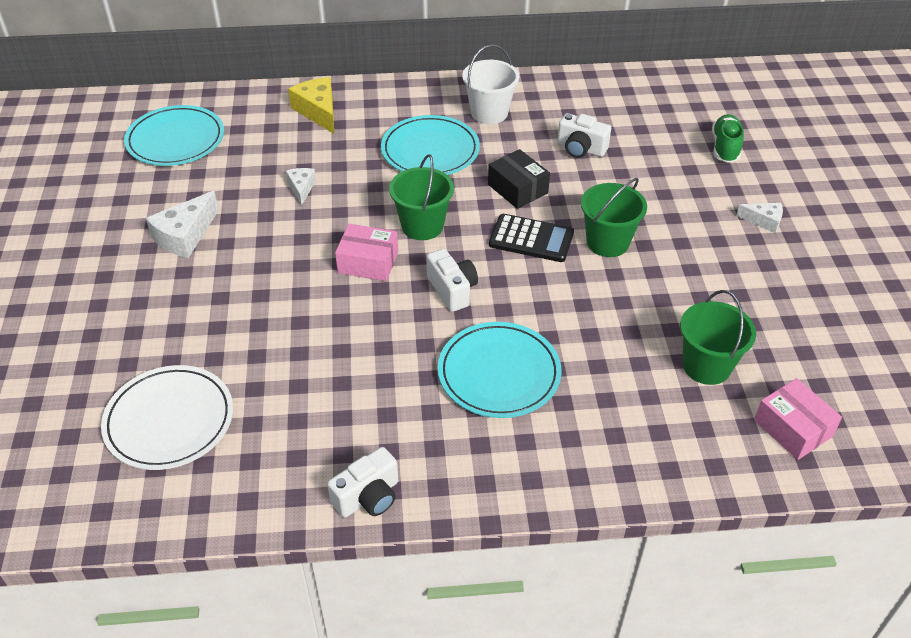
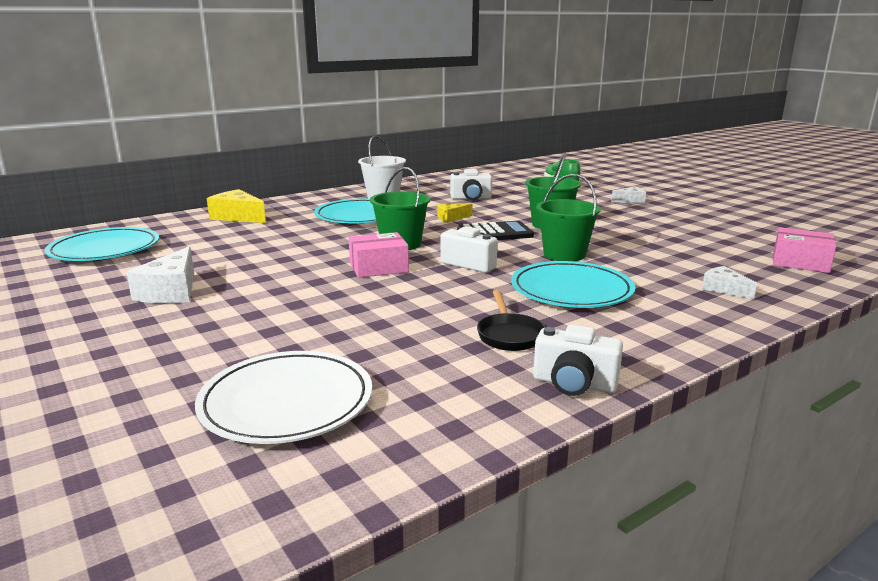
camera: 30 degrees left, 25 degrees down
white cheese [286,168,316,206] -> white cheese moved to [702,266,757,300]
white camera [327,447,398,518] -> white camera turned 90 degrees clockwise [533,324,623,396]
black box [488,149,550,209] -> yellow cheese [437,203,473,223]
green bucket [680,290,756,385] -> green bucket moved to [536,174,601,261]
none -> black pan [477,290,545,351]

